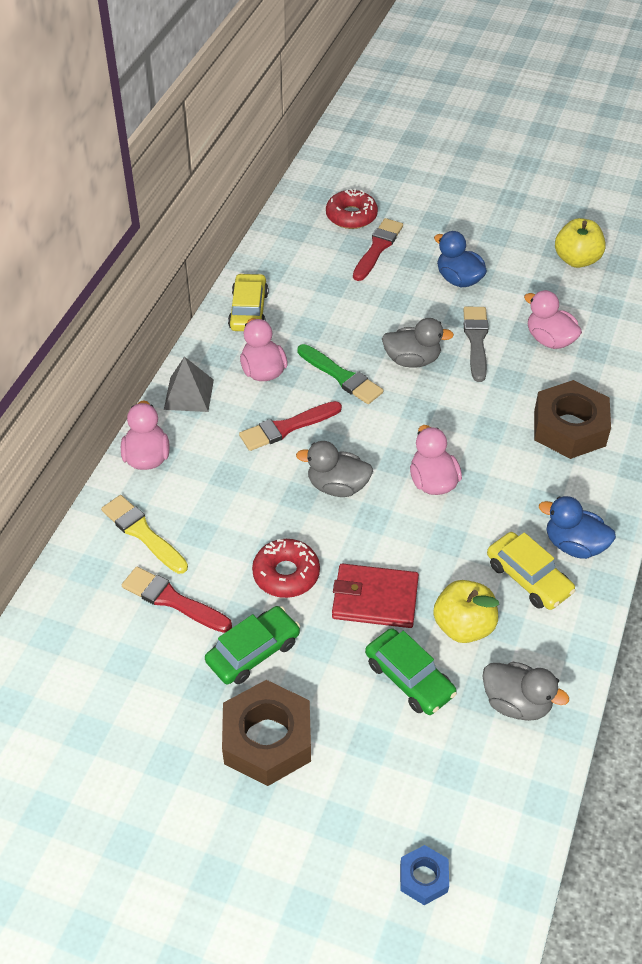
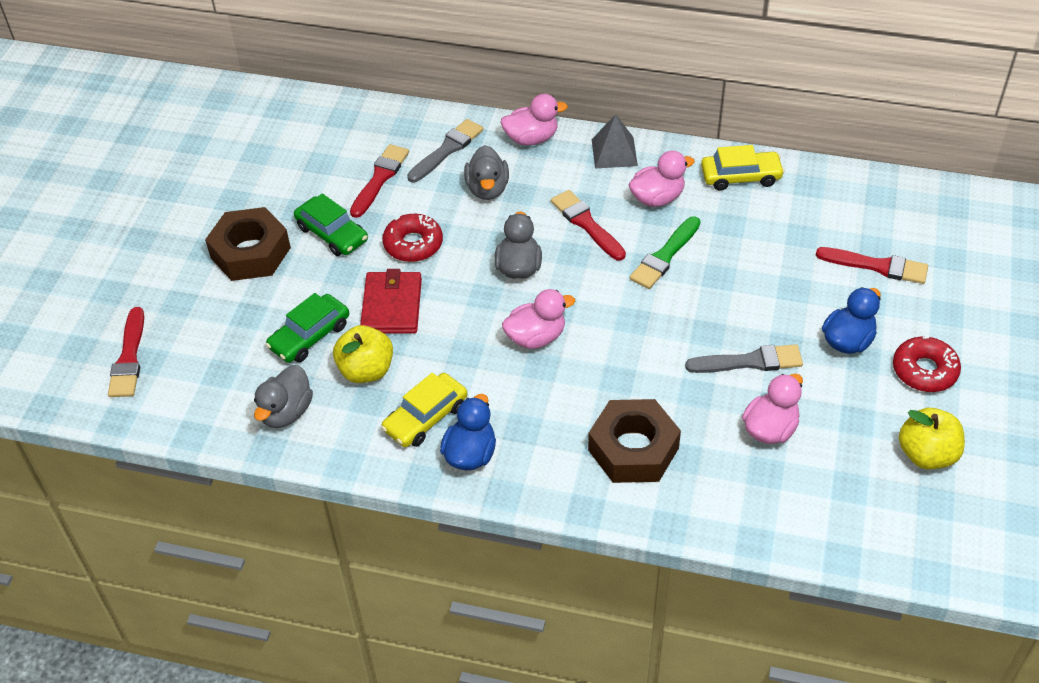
camera: 85 degrees right, 0 degrees up
yellow brush [101,495,188,574] -> grey brush [407,119,484,183]
red donut [326,189,378,229] -> red donut moved to [893,336,961,392]
grey duck [382,318,454,368] -> grey duck moved to [464,145,509,200]
blue nut [400,845,449,905] -> red brush [108,307,144,397]

